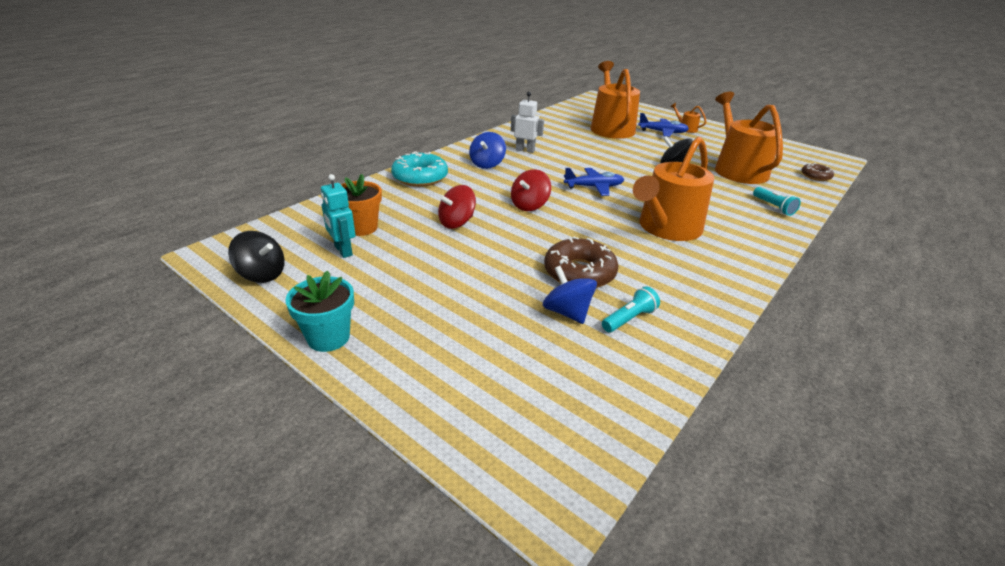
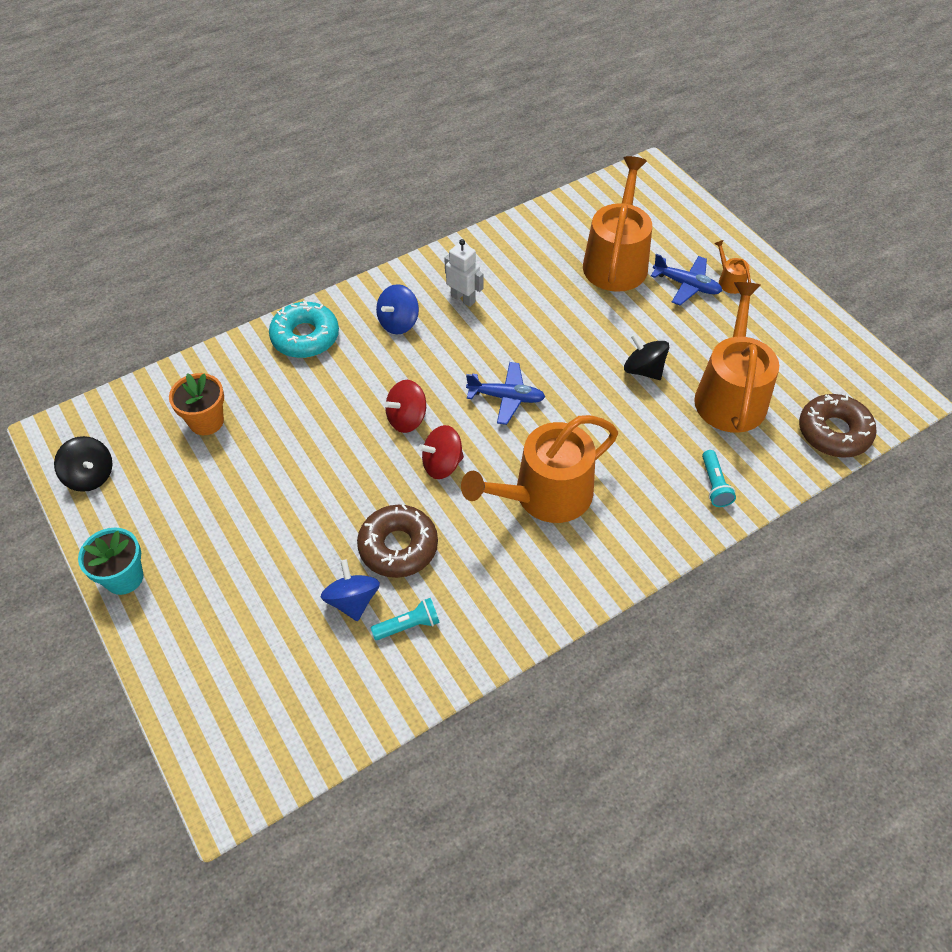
camera: 20 degrees right, 20 degrees up
turquoise robot [321,174,356,258] -> none
red spinning top [438,185,476,229] -> red spinning top moved to [418,425,464,479]
brown donut [801,163,834,181] -> brown donut [799,394,877,458], size x1.79

